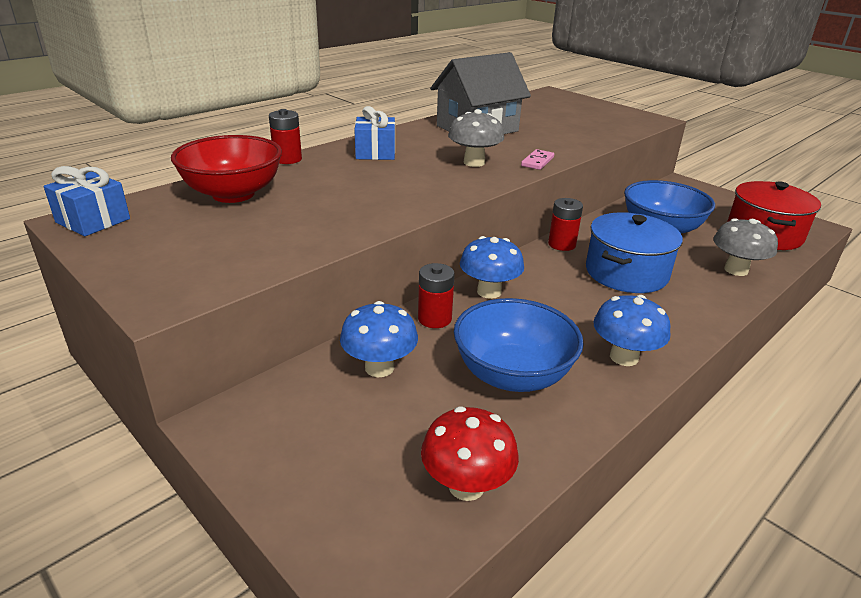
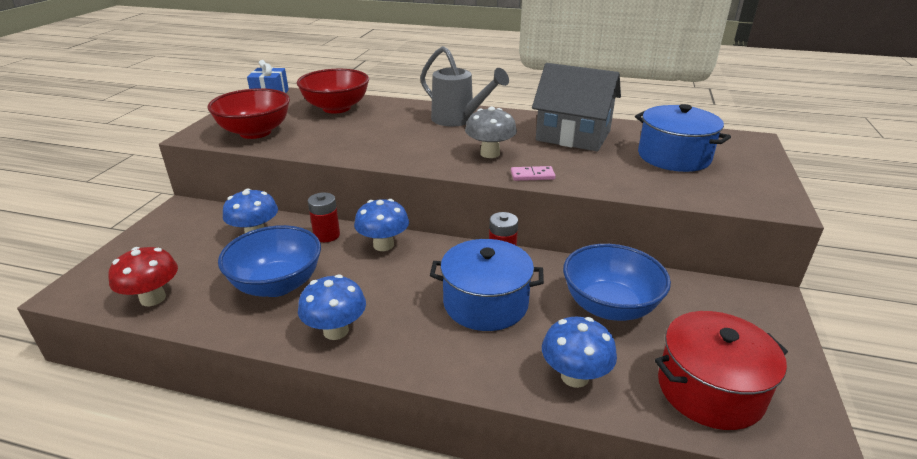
camera: 60 degrees right, 0 degrees up
red battery [269,109,302,164] -> none
blue gift [354,106,395,160] -> grey watering can [420,46,509,127]
grey mushroom [713,218,778,276] -> blue mushroom [542,317,617,388]
none -> red bowl [207,88,290,139]
none -> blue pot [635,104,731,172]

